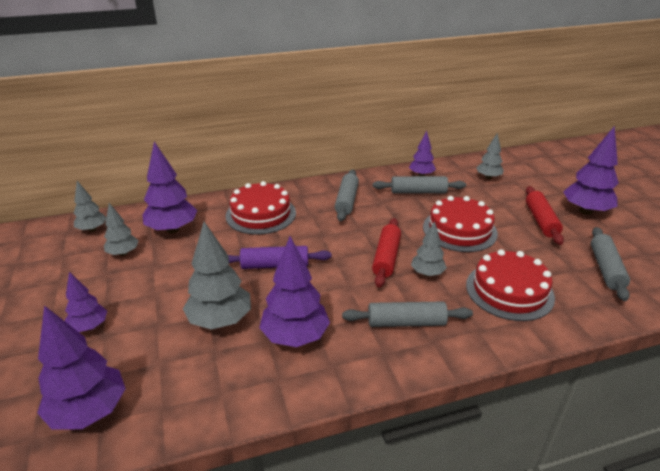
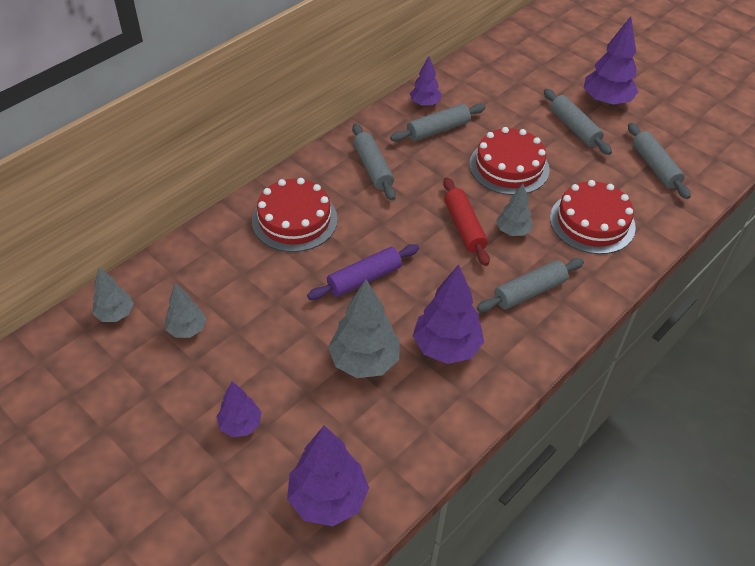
camera: 30 degrees left, 15 degrees up
purple tree [143,142,197,233] -> none
grey tree [476,133,504,179] -> none
red rolling pin [526,186,564,245] -> grey rolling pin [544,89,612,155]

